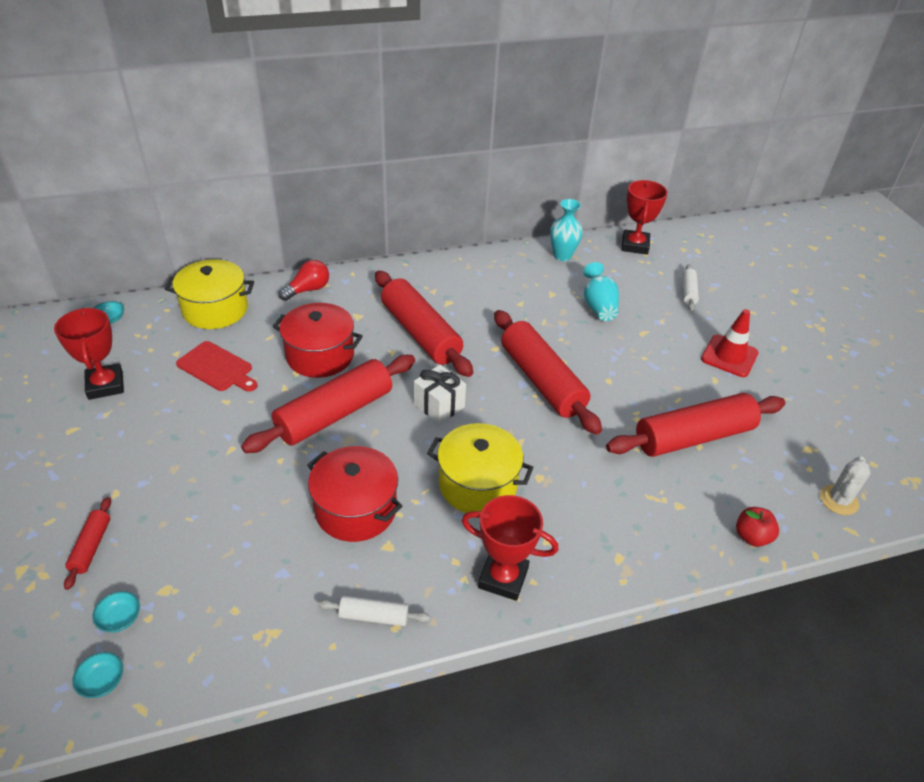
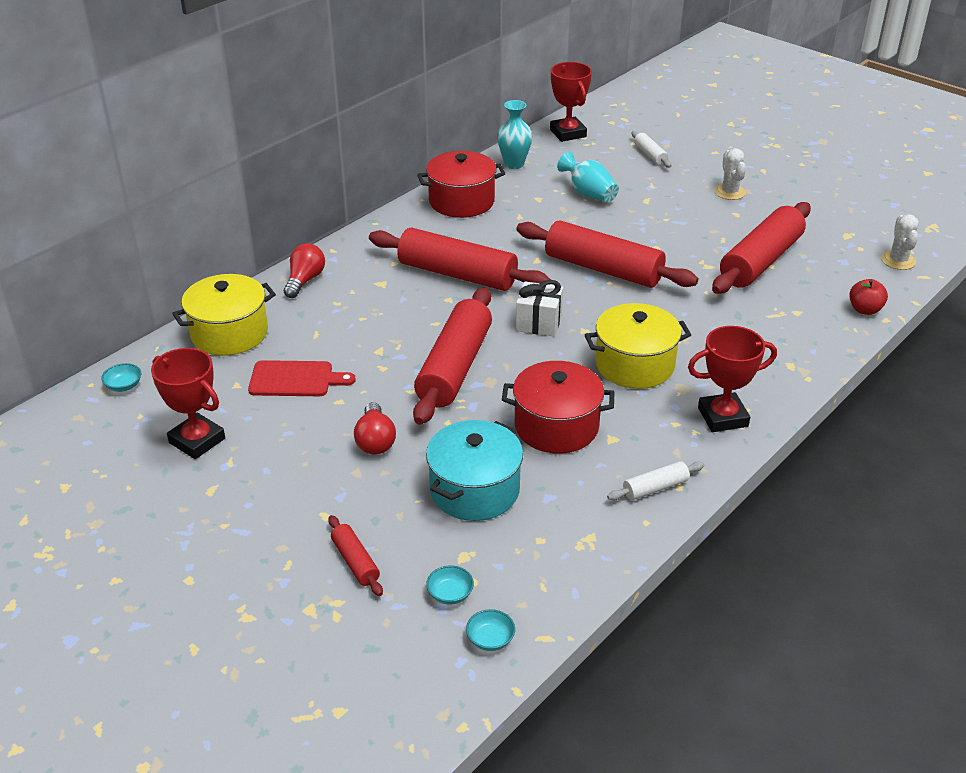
camera: 30 degrees left, 5 degrees down
red pot [272,303,363,378] -> red pot moved to [417,151,506,218]
red traffic cone [701,309,759,377] -> white cactus [714,148,746,200]
none -> red light bulb [354,402,396,455]
none -> turquoise pot [426,420,523,521]

